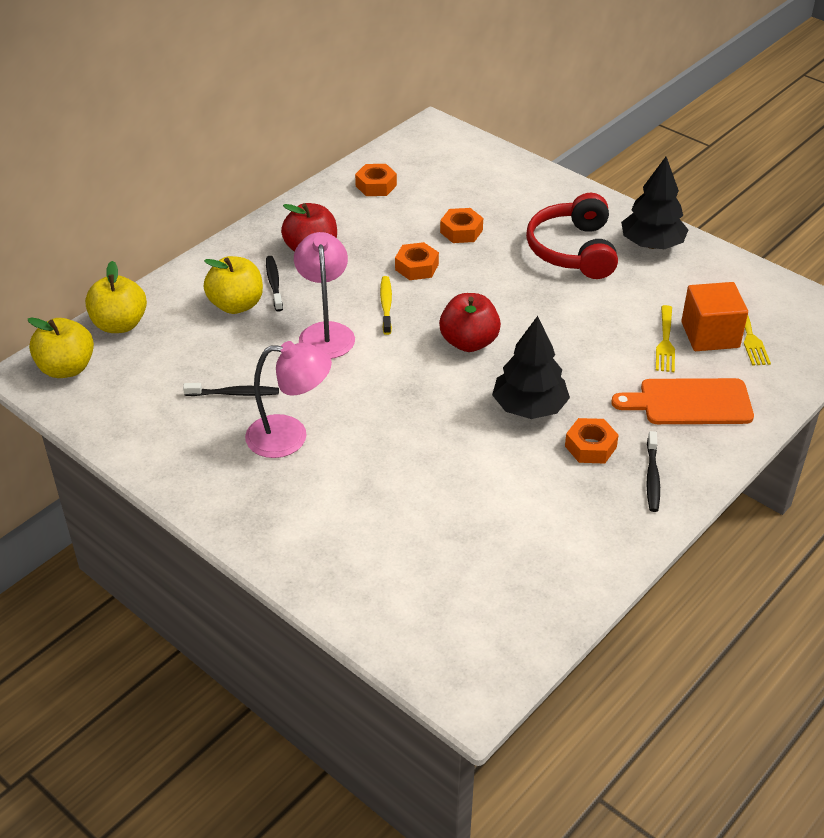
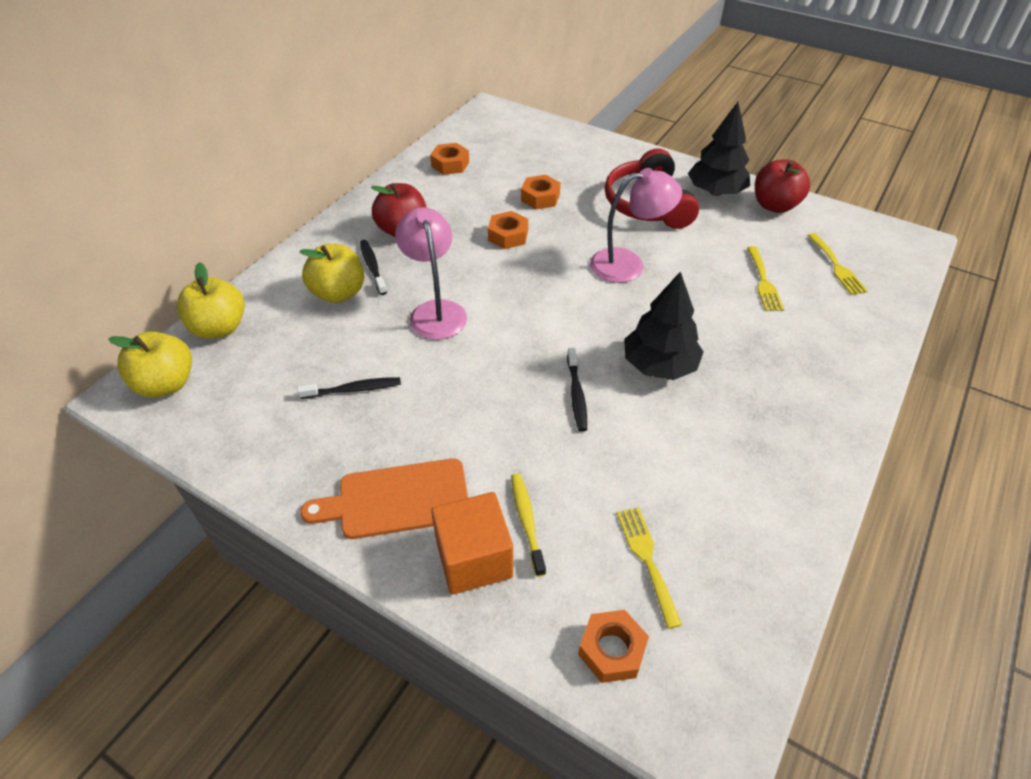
camera: 10 degrees left, 5 degrees up
pink lamp [245,341,332,458] -> pink lamp moved to [590,168,682,283]
yellow toothbrush [380,276,392,335] -> yellow toothbrush moved to [511,474,546,577]
red apple [439,293,501,352] -> red apple moved to [755,159,810,213]
orange nut [565,418,619,464] -> orange nut moved to [578,610,649,683]
orange cutting board [611,378,754,424] -> orange cutting board moved to [300,458,468,539]
black toothbrush [646,431,660,512] -> black toothbrush moved to [567,348,587,432]
orange cube [681,282,748,351] -> orange cube moved to [431,492,513,595]
none -> yellow fork [617,507,682,629]

